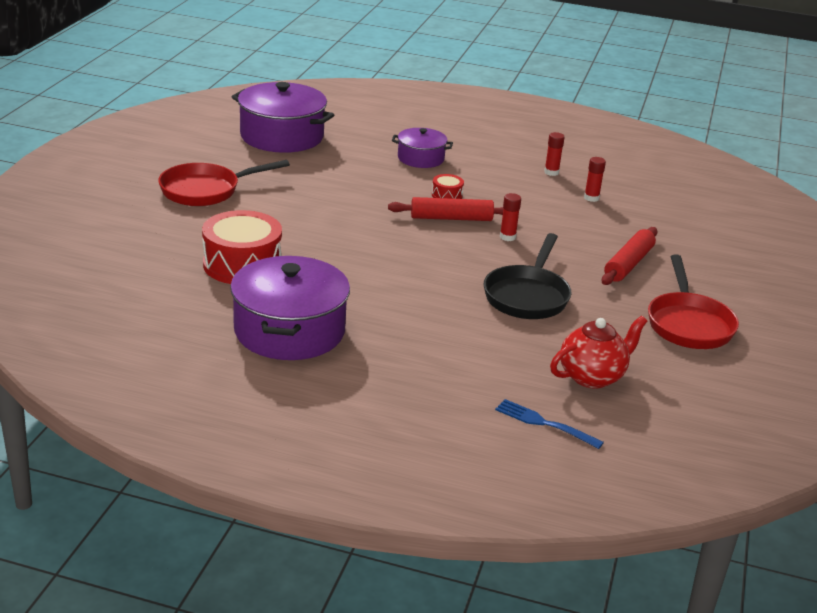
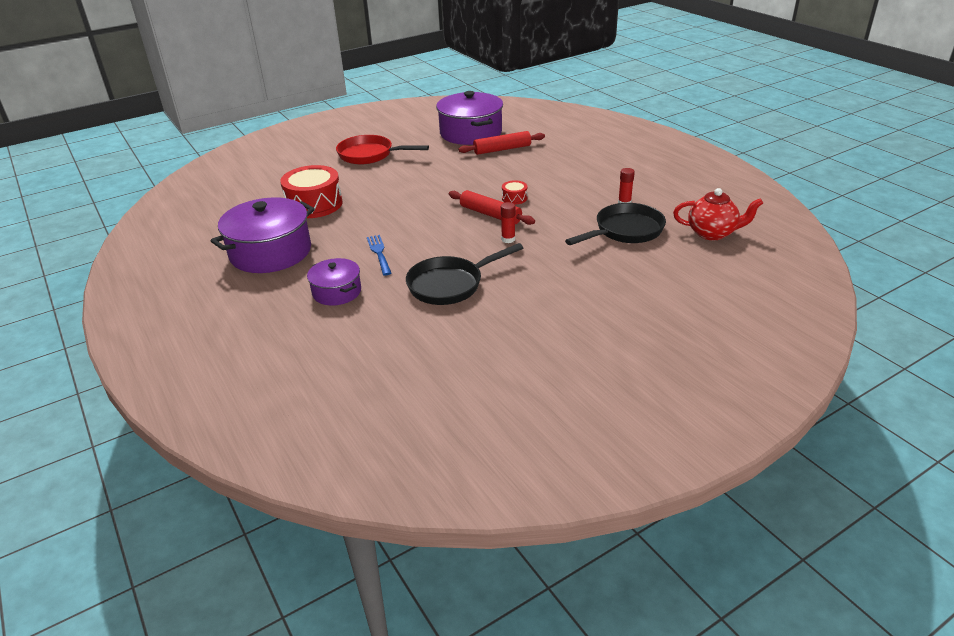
camera: 45 degrees right, 5 degrees up
purple pot [392,128,453,168] -> purple pot moved to [307,258,361,306]
blue fork [495,399,604,449] -> blue fork moved to [367,235,392,276]
red teapot [550,315,647,389] -> red teapot moved to [673,188,763,240]
red glue stick [584,157,606,202] -> black pan [565,203,666,245]
red rolling pin [602,227,658,285] -> red rolling pin moved to [458,131,545,155]
red pan [648,254,739,349] -> none

